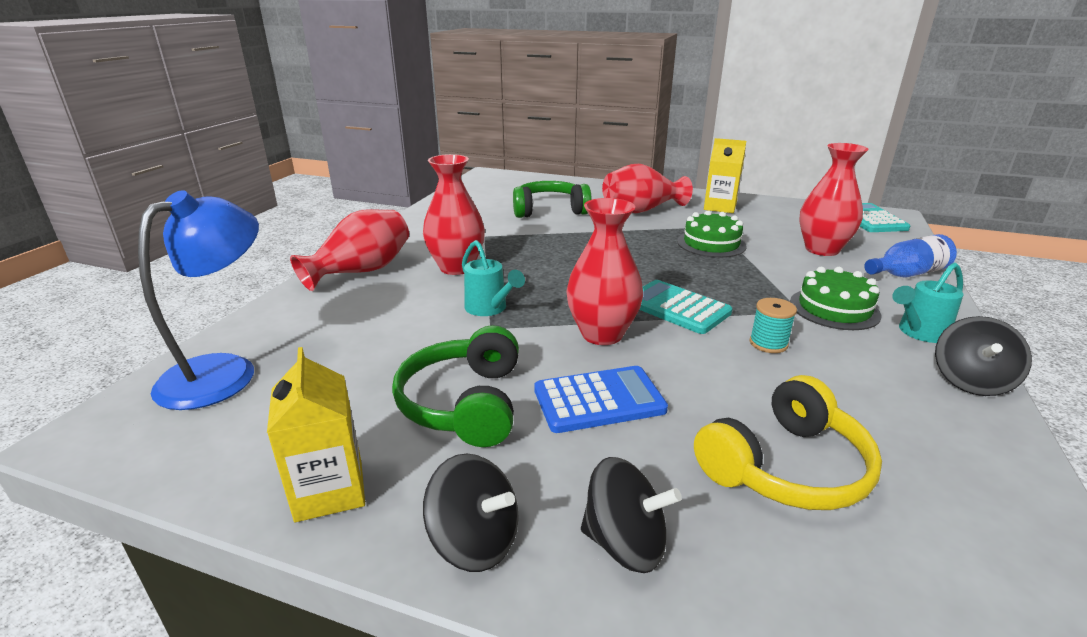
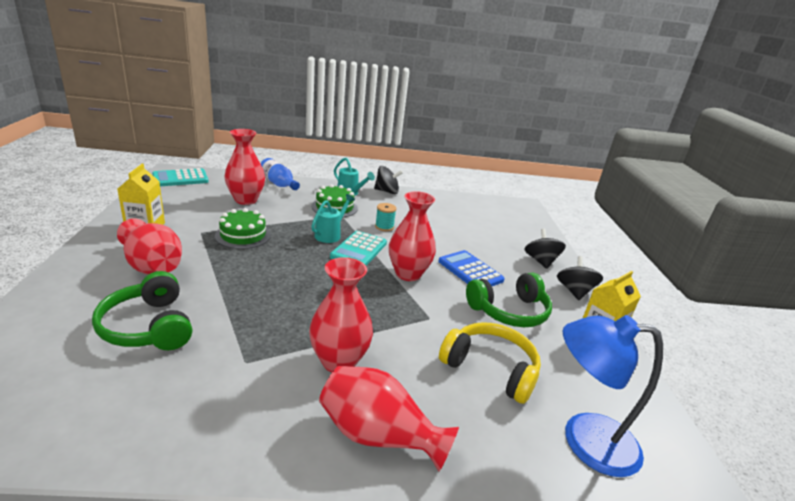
camera: 115 degrees left, 0 degrees up
turquoise watering can [462,240,525,316] -> turquoise watering can moved to [311,194,355,243]
yellow headphones [694,375,882,510] -> yellow headphones moved to [439,322,541,404]

